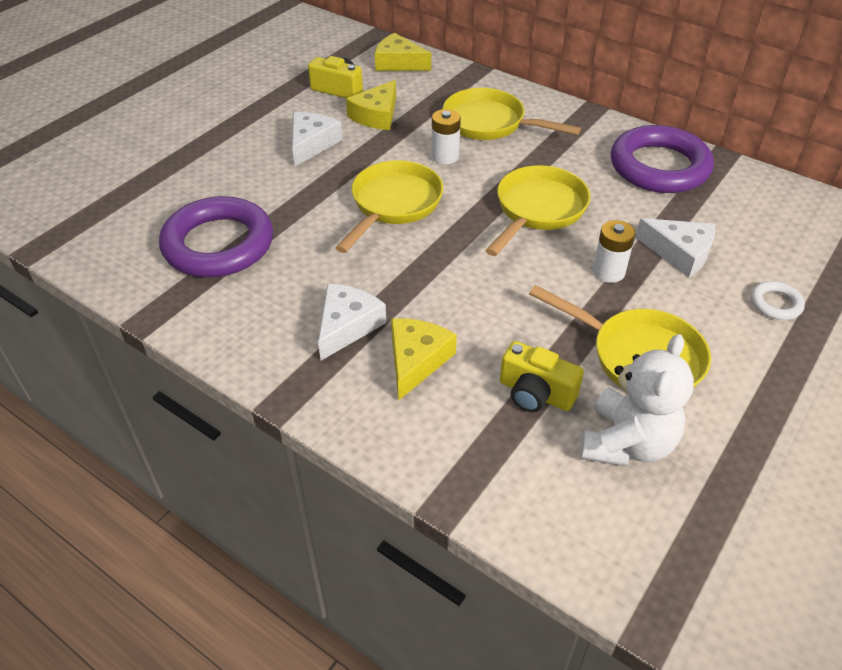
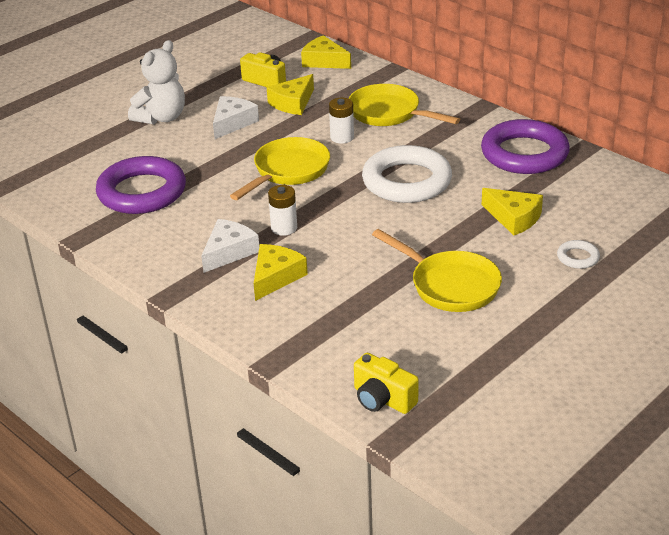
camera: 10 degrees right, 10 degrees down
yellow pan [485,165,590,256] -> white ring [362,145,452,203]
yellow camera [500,341,584,412] -> yellow camera moved to [354,353,418,414]
white teddy bear [581,334,694,466] -> white teddy bear moved to [128,40,185,125]
white battery [593,220,636,283] -> white battery moved to [268,185,297,236]
white cheese [636,218,715,278] -> yellow cheese [482,188,543,235]

